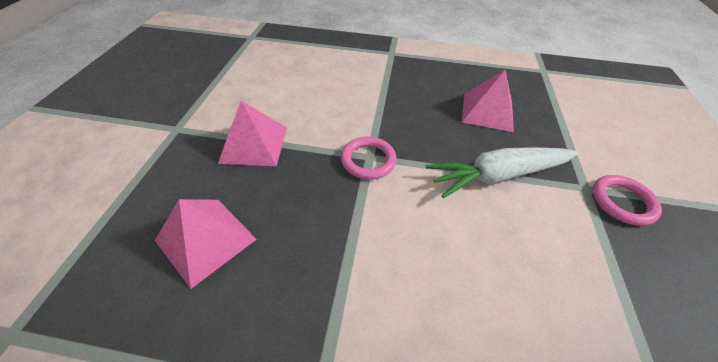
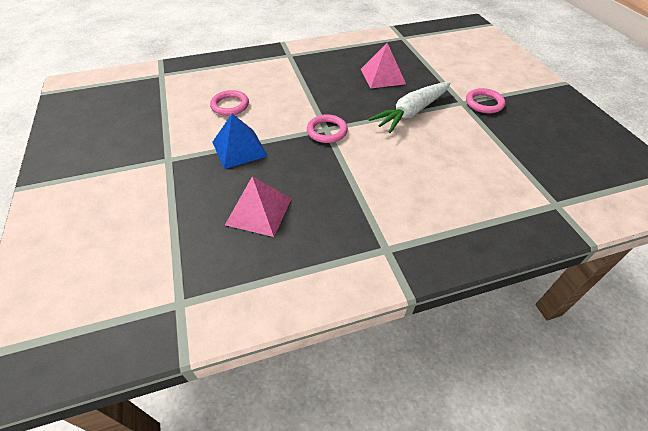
camera: 25 degrees left, 0 degrees up
pink pyramid [218,101,287,166] -> blue pyramid [212,114,268,169]
none -> pink ring [210,90,249,116]

